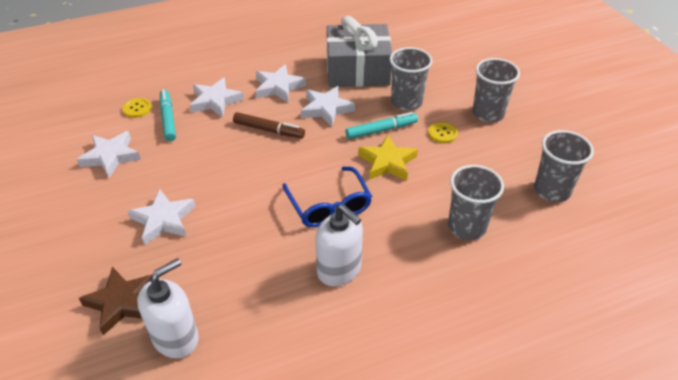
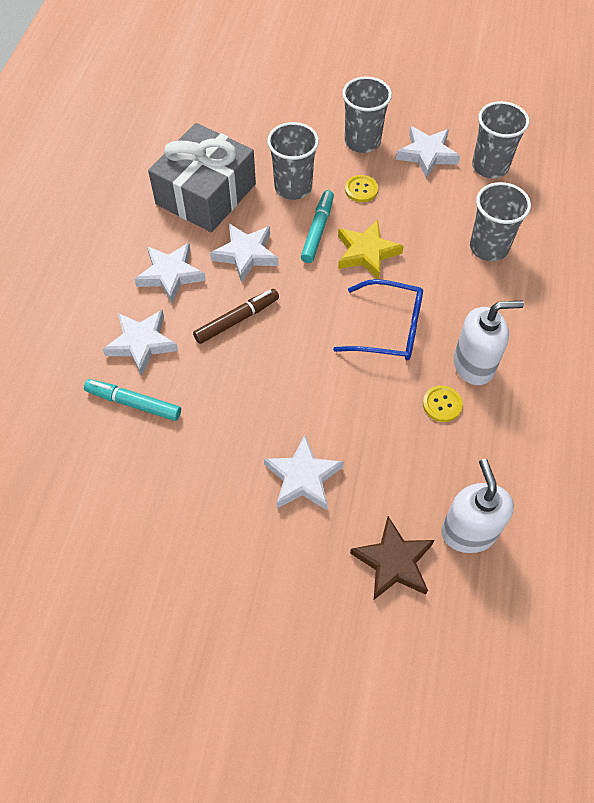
camera: 55 degrees left, 15 degrees up
white star [77,131,141,178] -> white star moved to [396,126,460,178]
yellow button [122,98,152,118] -> yellow button moved to [423,385,463,422]

